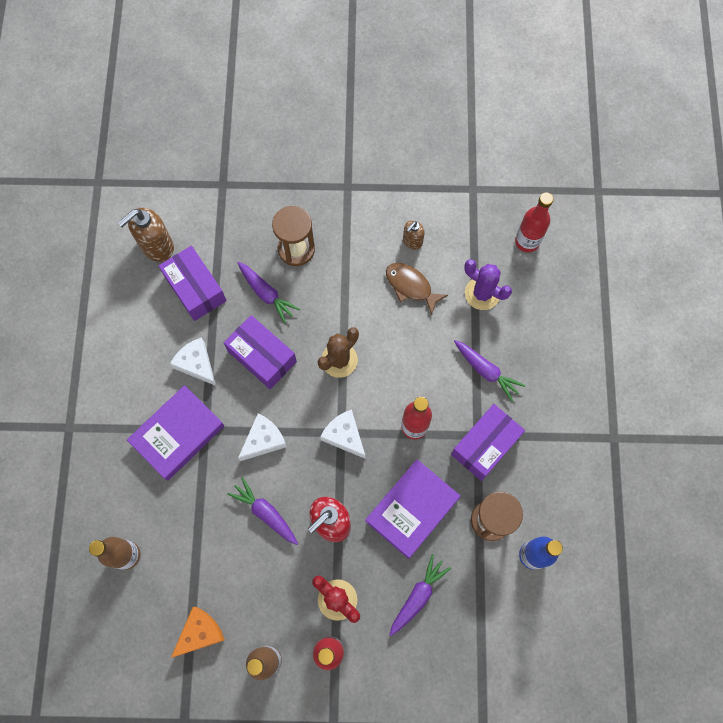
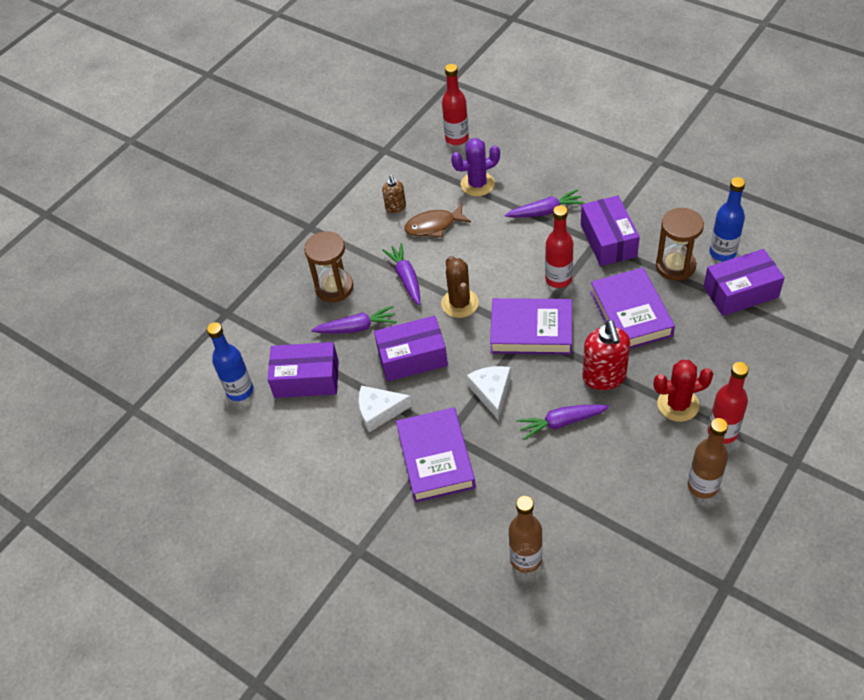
camera: 50 degrees left, 20 degrees down
brown soap dispenser [118,208,174,262] -> blue bottle [207,322,253,401]
orange cheese [171,607,225,658] -> none
white cheese [320,409,366,459] -> purple book [490,298,572,355]
purple carrot [390,554,451,636] -> purple carrot moved to [382,243,420,305]
none -> purple box [703,249,785,316]

